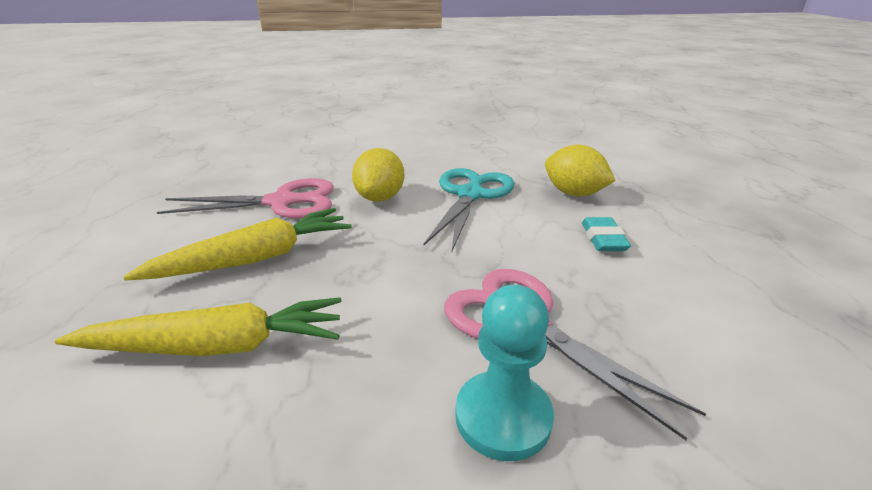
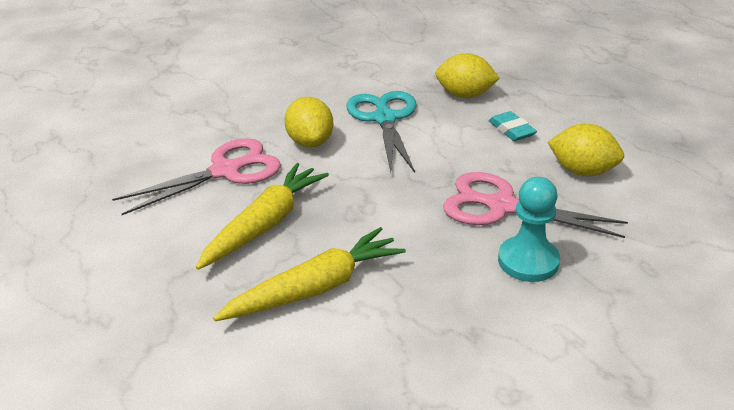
camera: 25 degrees left, 5 degrees up
none -> yellow lemon [548,124,624,176]

